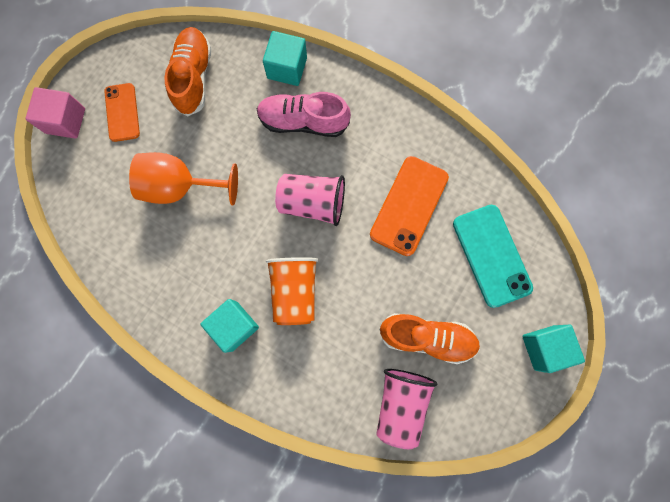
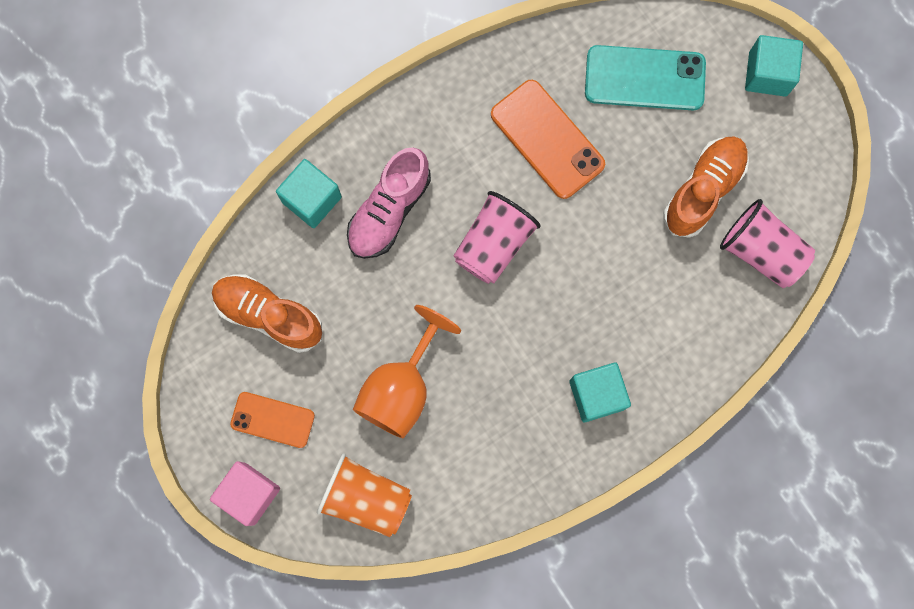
camera: 65 degrees left, 0 degrees up
orange cup [266,257,318,325] -> orange cup moved to [317,453,412,537]

